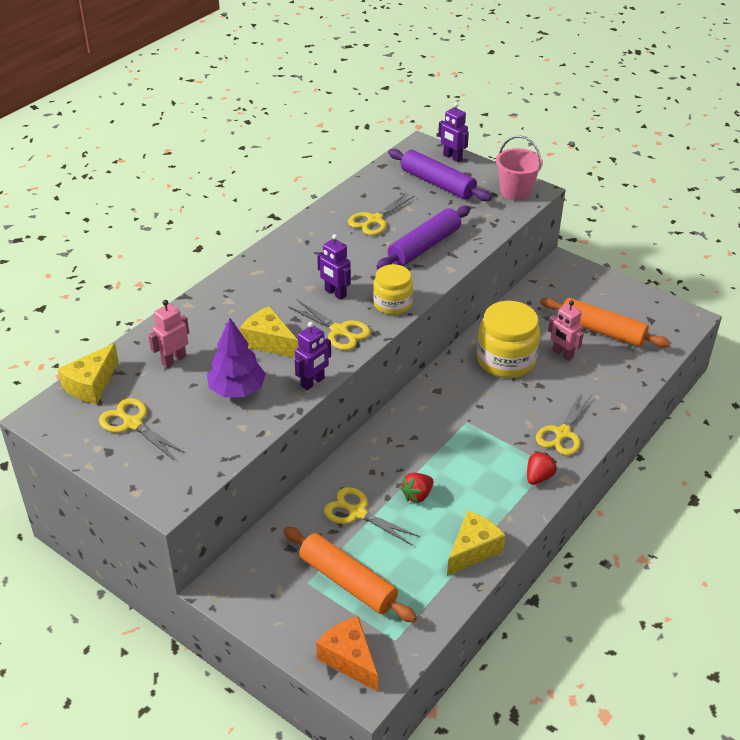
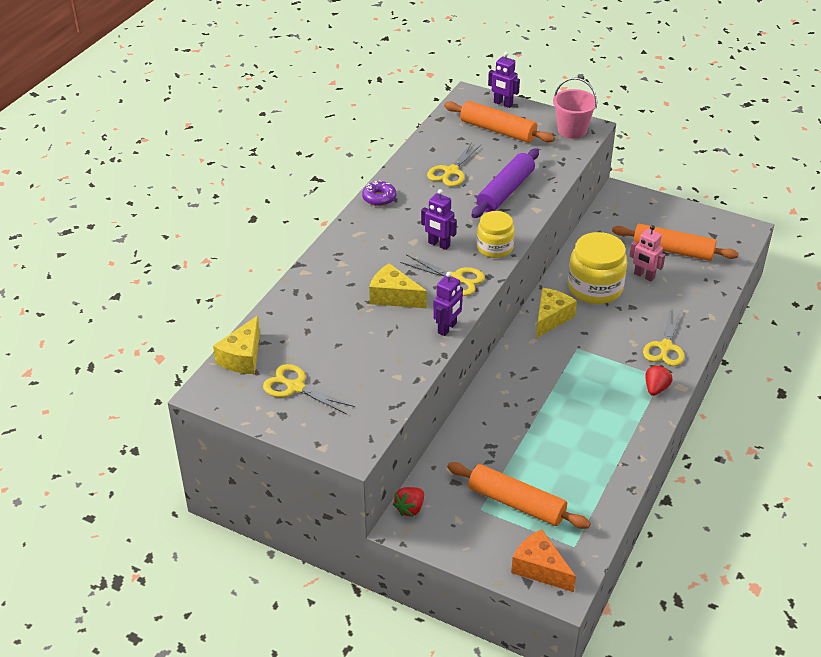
camera: 10 degrees left, 0 degrees up
pink robot [148,300,189,368] -> none
purple tree [207,318,266,397] -> none
yellow scissors [324,487,420,545] -> none
purple rolling pin [388,149,492,201] -> orange rolling pin [444,101,555,143]
red strawberry [400,473,434,503] -> red strawberry moved to [393,487,424,517]
yellow cheese [447,510,506,576] -> yellow cheese moved to [536,288,577,338]
none -> purple donut [362,181,396,206]

